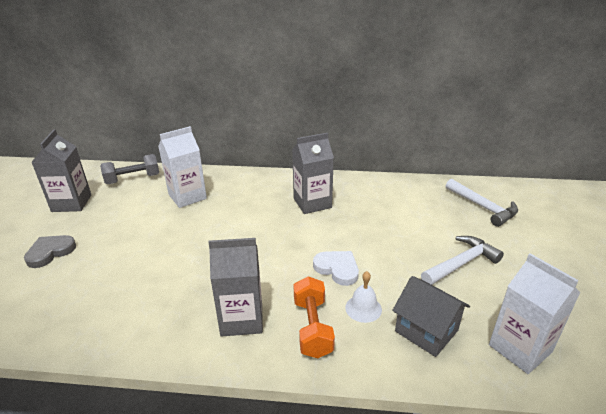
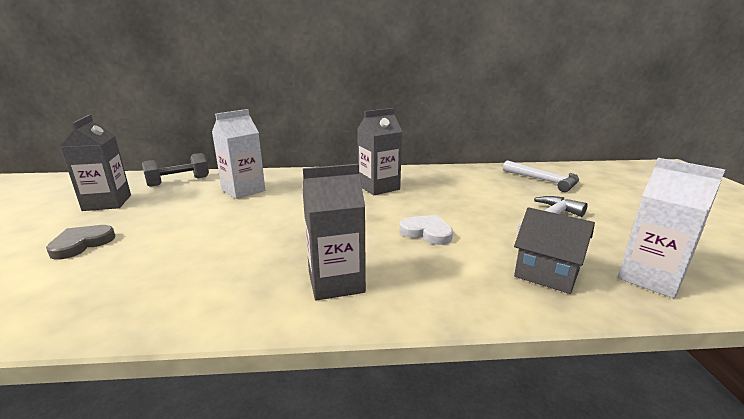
camera: 10 degrees left, 10 degrees down
orange dumbbell [293,276,335,358] -> none
white bell [345,271,382,323] -> none

